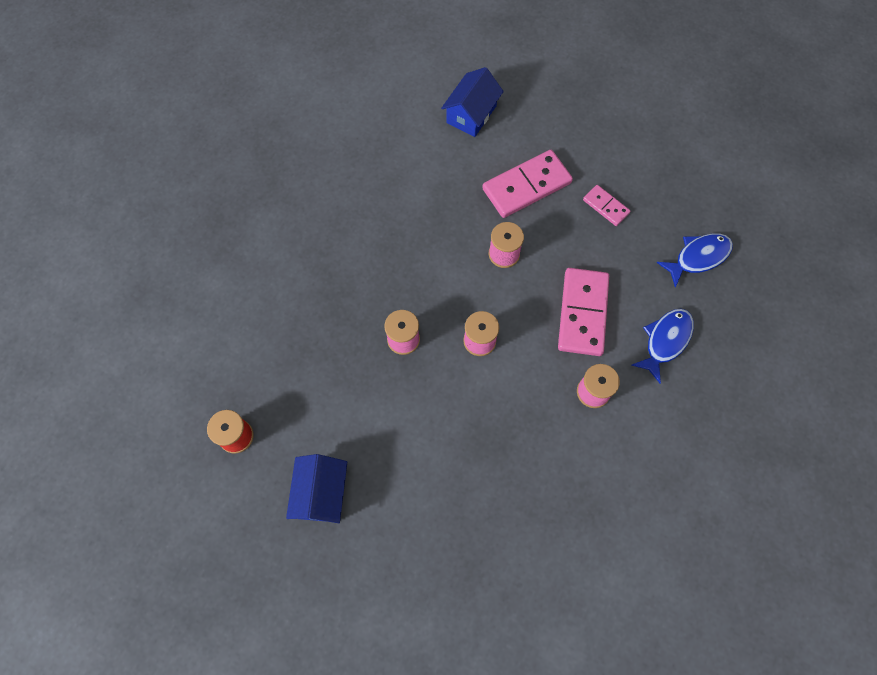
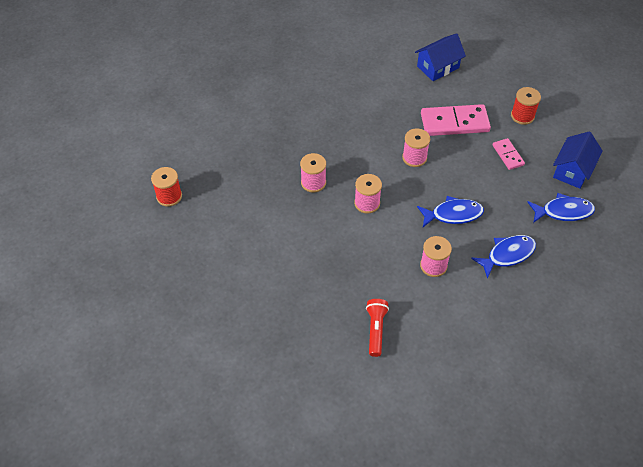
camera: 25 degrees right, 15 degrees down
blue house [286,454,347,523] -> blue house moved to [553,132,603,188]
pink domino [558,268,609,356] -> blue fish [417,196,484,227]
none -> red flashlight [366,299,389,357]
none -> red spool [511,87,541,125]

